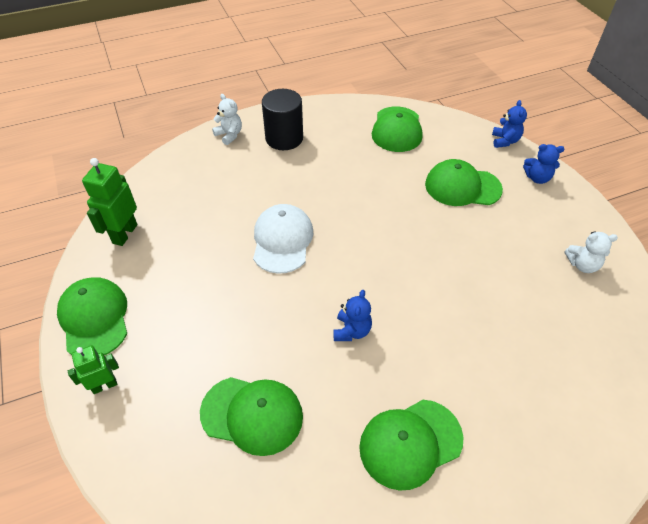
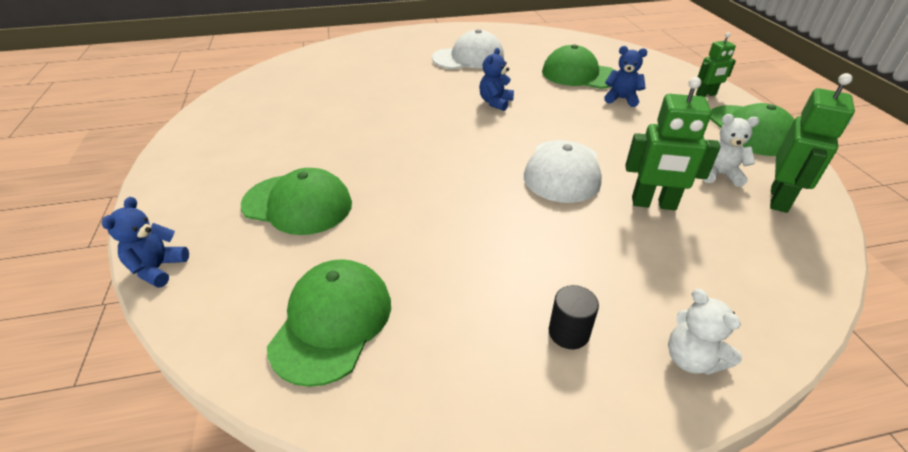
camera: 170 degrees left, 10 degrees down
black cylinder [262,89,303,150] -> black cylinder [549,285,599,349], size x0.52
green cap [359,400,464,491] -> white cap [432,29,504,69]
blue teddy bear [523,144,564,184] -> blue teddy bear moved to [604,46,647,107]
white teddy bear [564,231,618,273] -> white teddy bear moved to [702,114,759,187]
none -> green robot [625,77,721,210]

